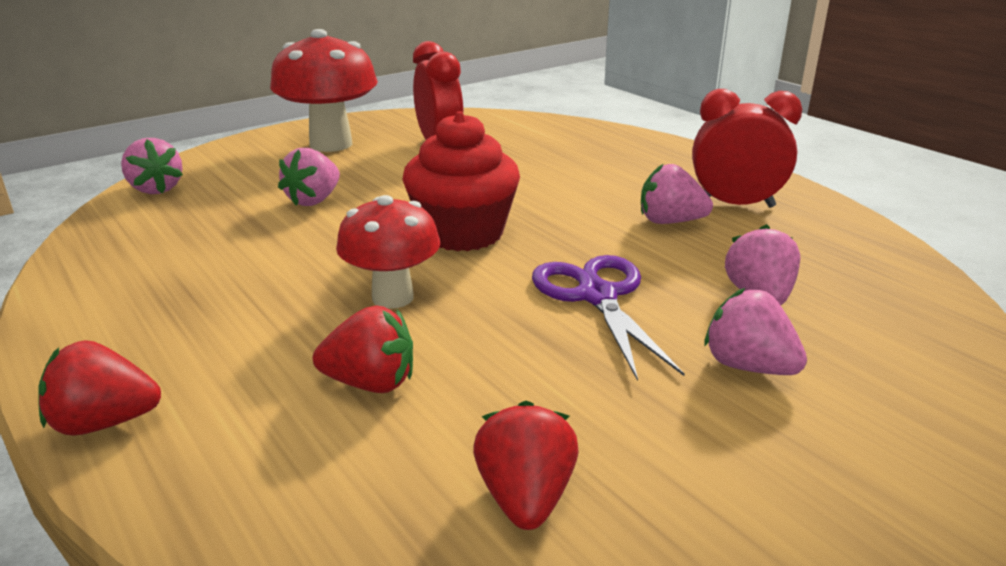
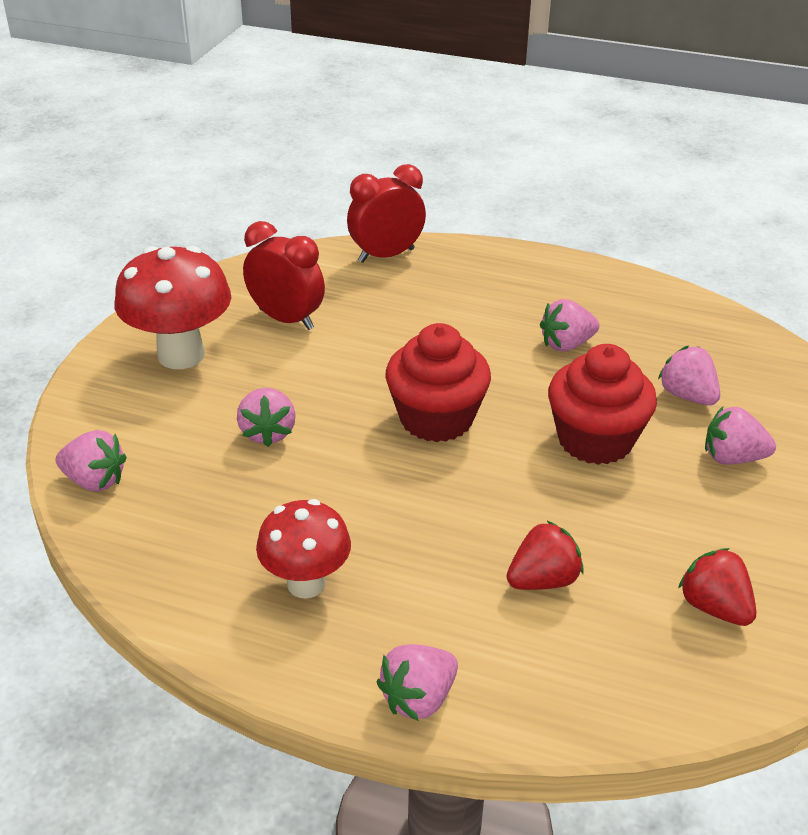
camera: 35 degrees left, 10 degrees up
red strawberry [38,340,161,436] -> pink strawberry [377,644,458,721]
red mushroom [336,195,440,309] -> red mushroom moved to [256,499,351,599]
purple scissors [532,255,685,381] -> red cupcake [548,344,657,465]
red clock [692,89,802,208] -> red clock moved to [347,164,426,263]

